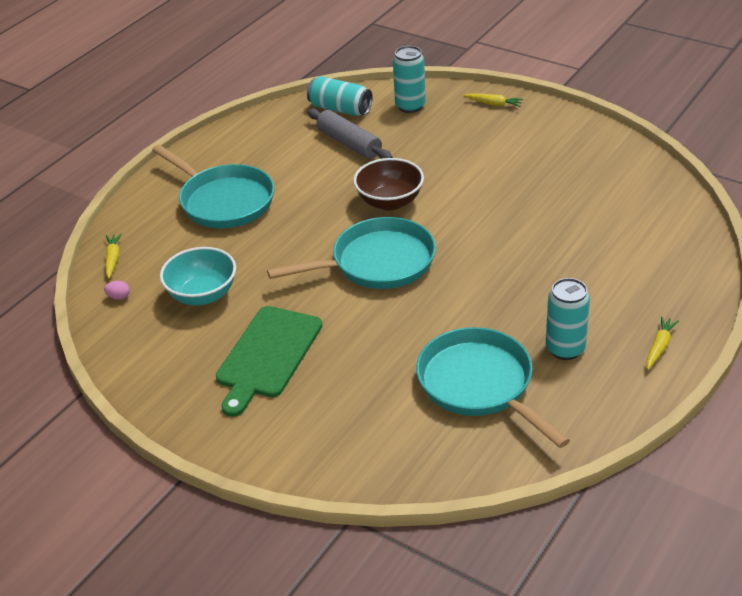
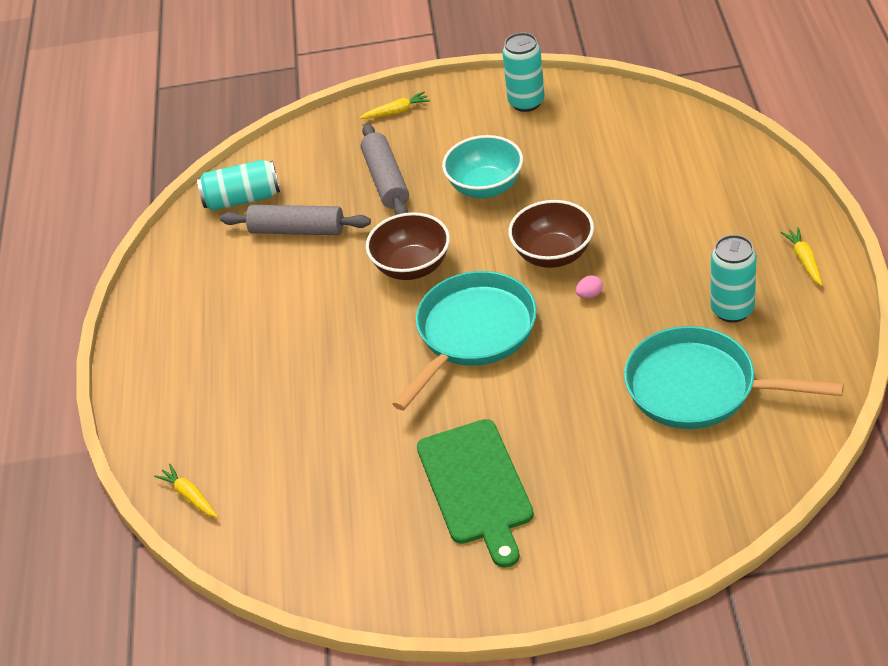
camera: 35 degrees left, 5 degrees up
pink egg [104,281,130,300] -> pink egg moved to [576,275,603,298]
turquoise pan [152,145,274,228] -> none
turquoise bowl [160,247,236,306] -> turquoise bowl moved to [442,135,523,198]
turquoise can [393,46,426,113] -> turquoise can moved to [502,32,545,112]
none -> grey rolling pin [360,123,409,215]
none -> brown bowl [508,200,594,268]

